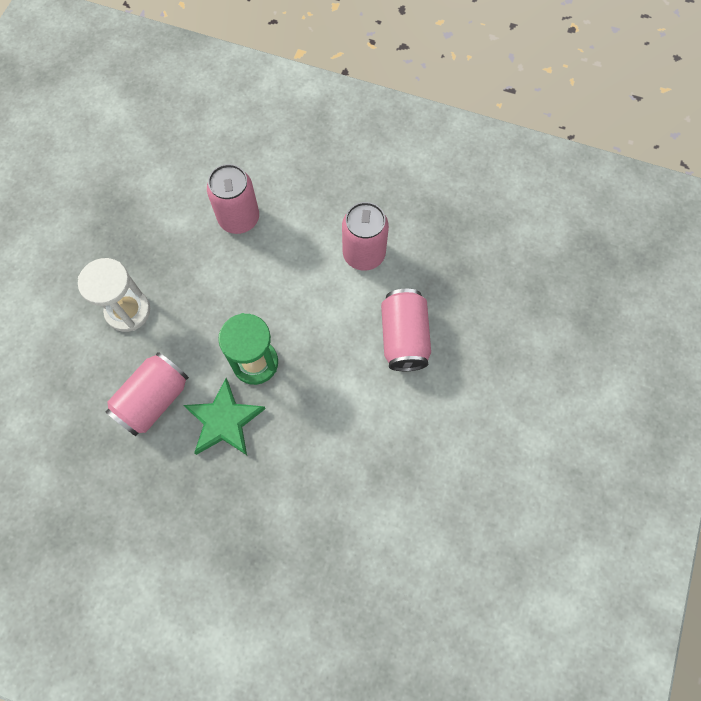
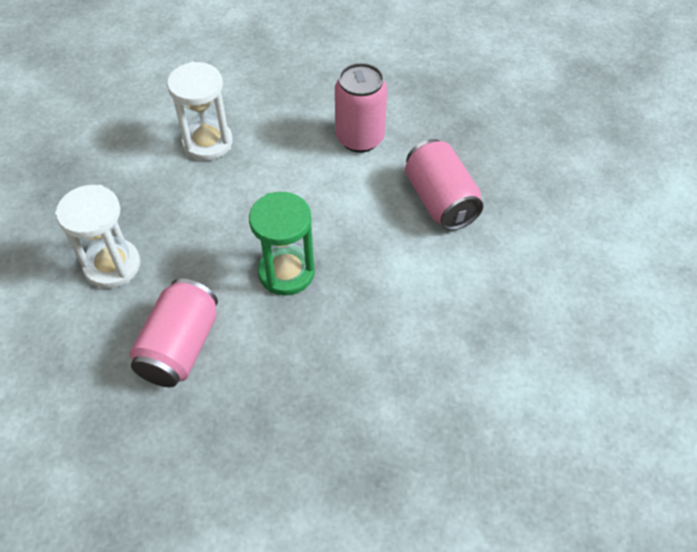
camera: 20 degrees left, 15 degrees down
green star [183,378,265,455] -> none
pink can [207,164,259,234] -> white hourglass [167,62,233,161]

